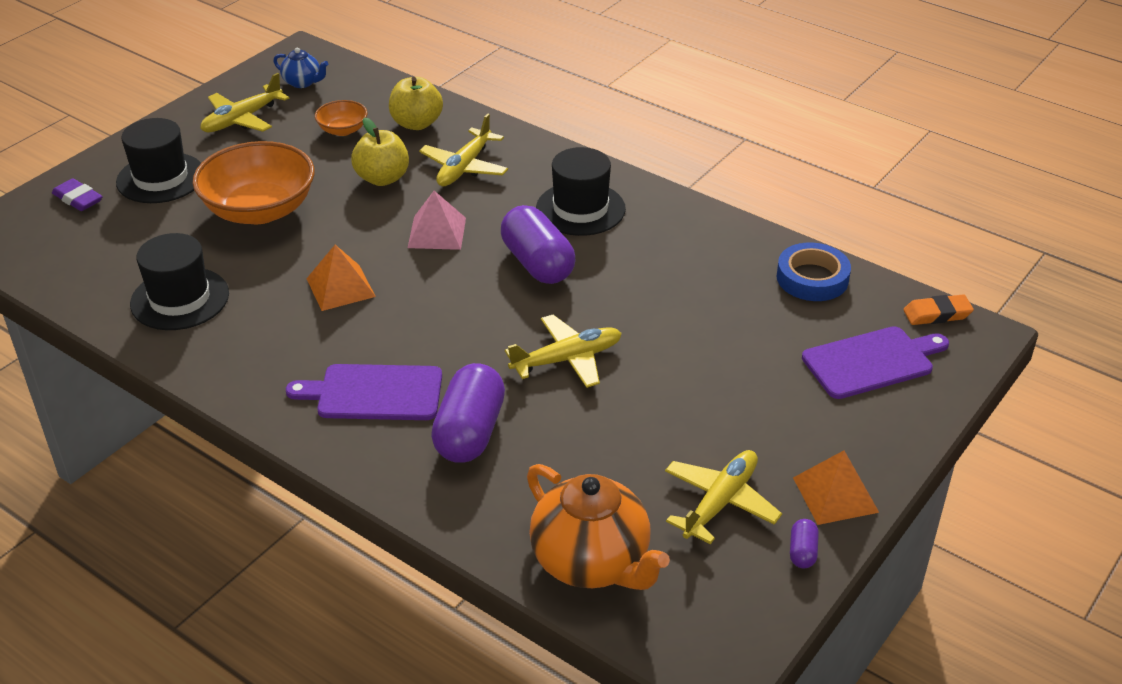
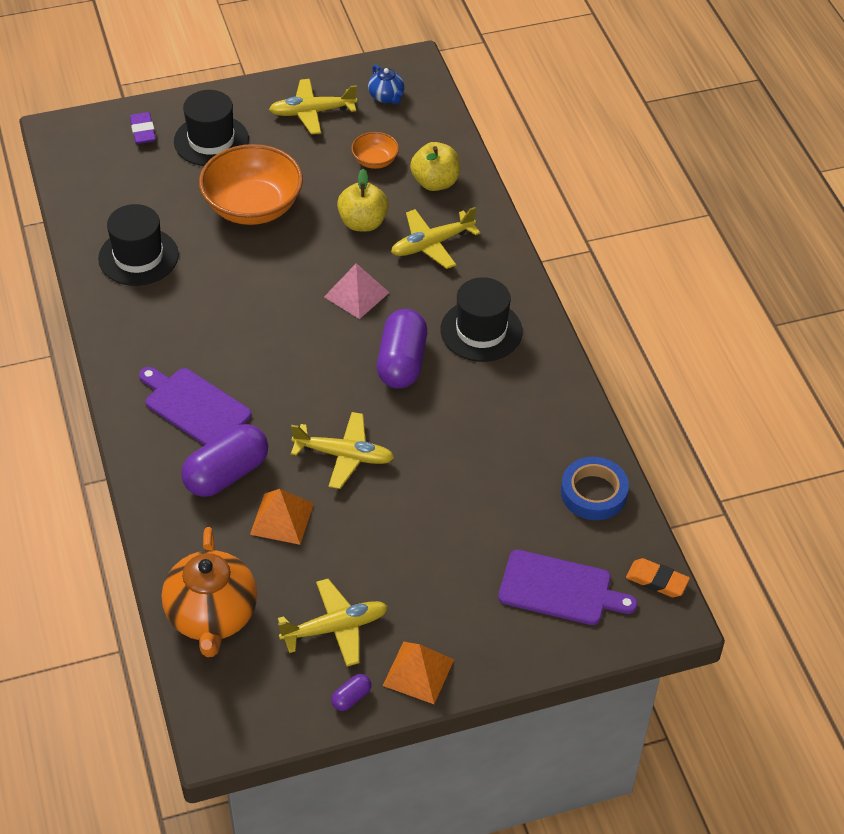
camera: 35 degrees right, 10 degrees up
orange pyramid [306,245,376,311] -> orange pyramid moved to [250,489,314,545]

